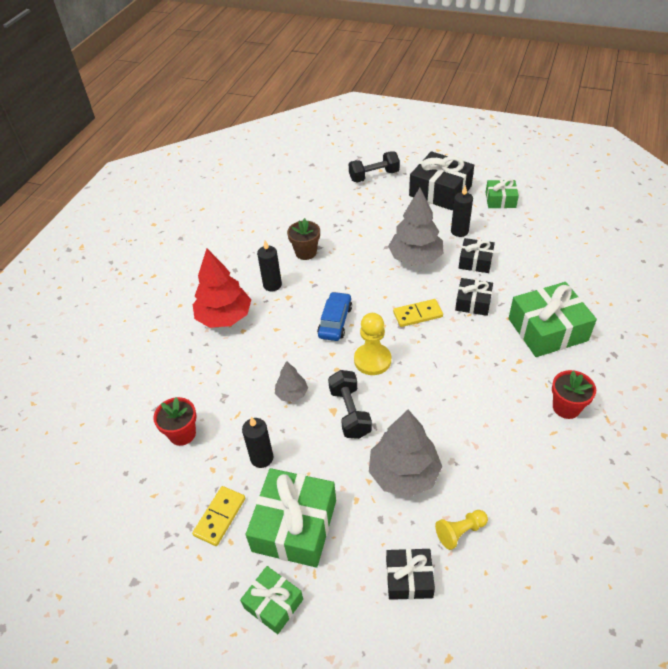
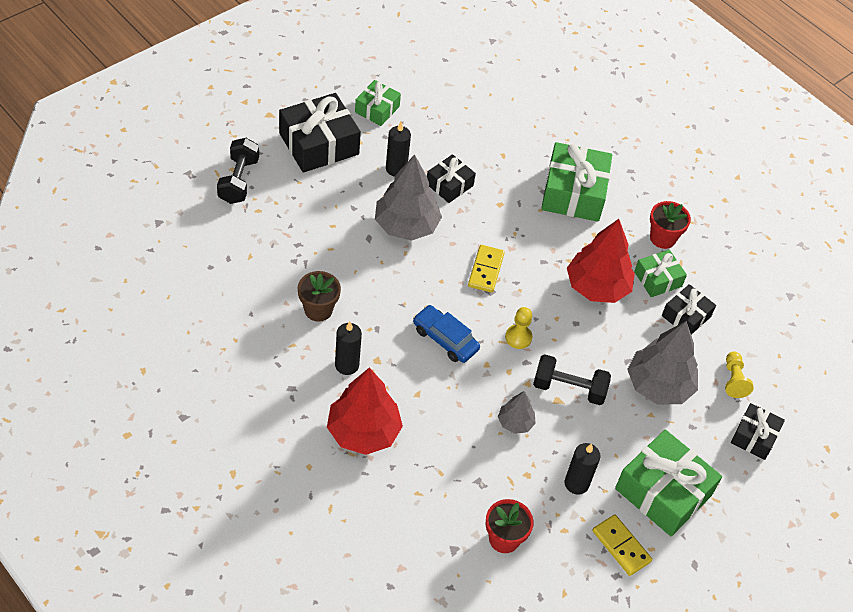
camera: 70 degrees left, 5 degrees up
green gift [240,566,303,634] -> green gift moved to [634,250,687,297]
yellow pawn [354,313,391,375] -> yellow pawn [505,307,532,349], size x0.64
black gift [455,278,493,316] -> black gift moved to [662,284,716,335]
none -> red tree [567,219,635,303]

